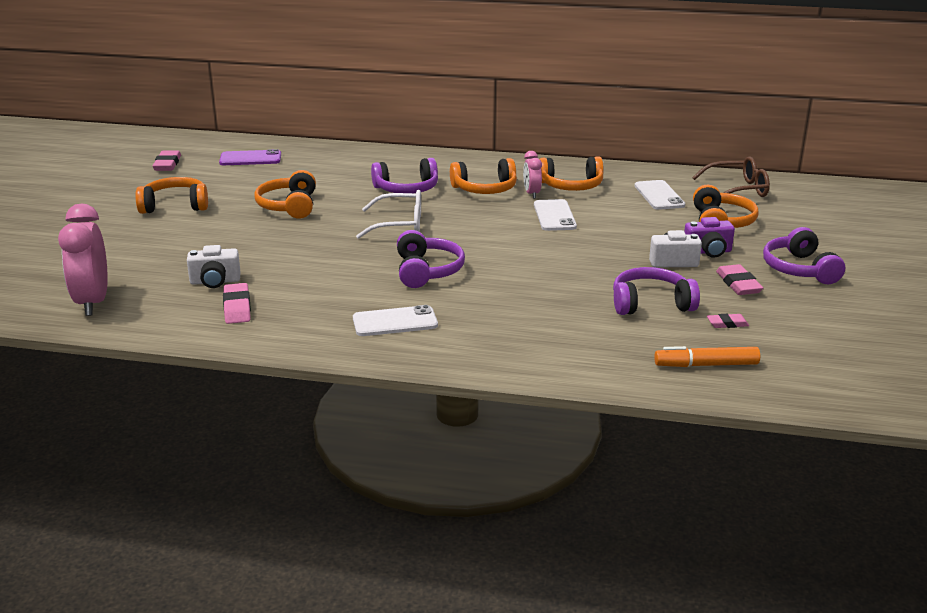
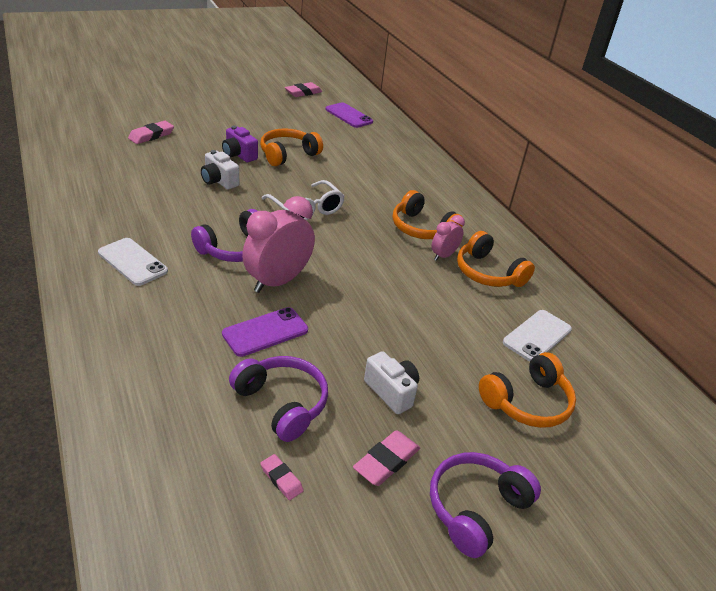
camera: 50 degrees right, 10 degrees up
pink clock [58,204,108,316] -> pink clock moved to [242,196,315,293]
orange headphones [135,177,208,214] -> none
white camera [187,245,241,288] -> white camera moved to [201,150,239,189]
pink eraser [223,283,251,324] -> pink eraser moved to [128,121,174,144]
purple headphones [371,158,438,193] -> none
white phone [534,199,577,231] -> none
orange marker [654,346,760,367] -> none
purple camera [684,217,735,258] -> purple camera moved to [222,126,258,162]
brown glasses [692,157,770,197] -> none
none -> purple phone [222,307,308,357]

